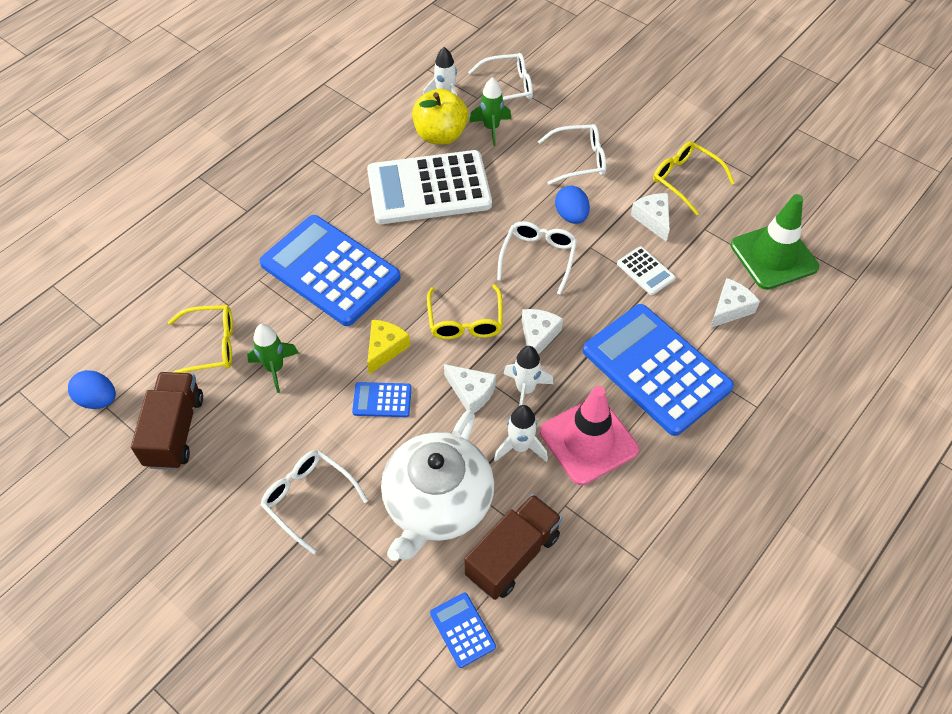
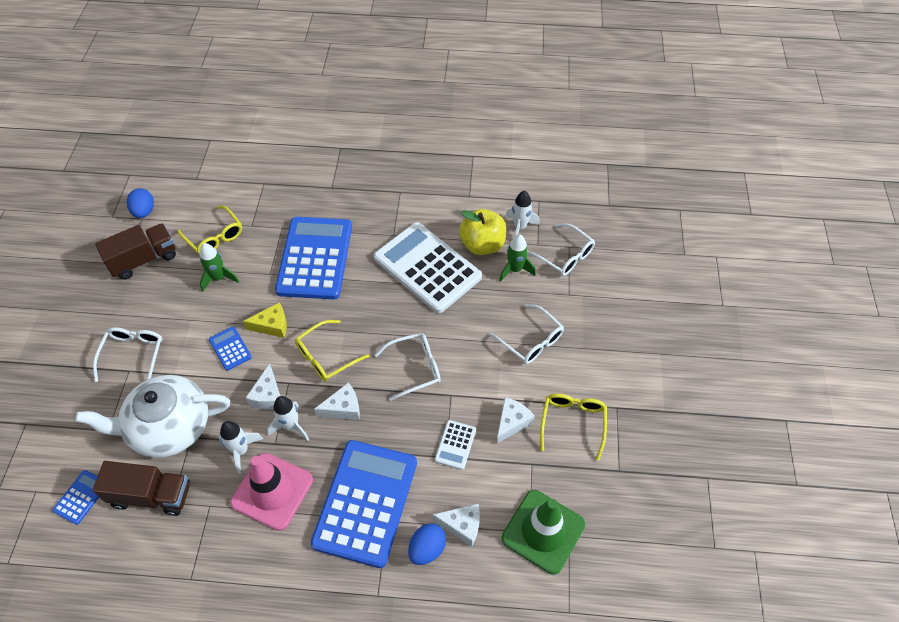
camera: 55 degrees right, 0 degrees up
blue egg [555,186,590,224] -> blue egg moved to [408,523,446,565]

